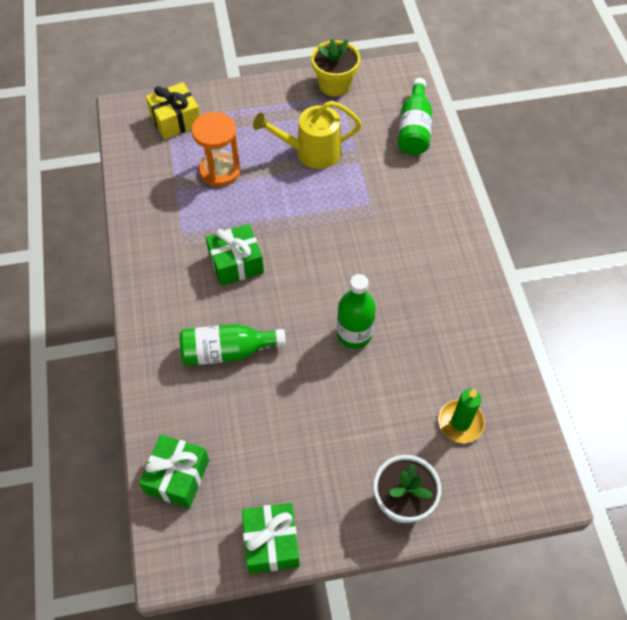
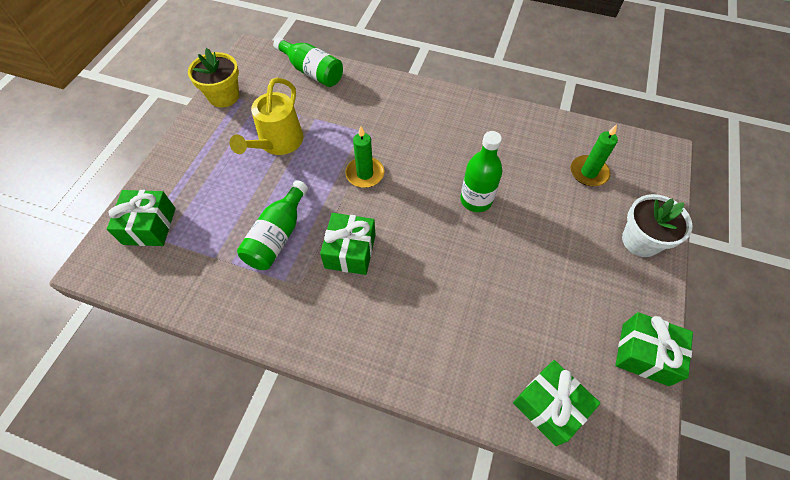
camera: 60 degrees left, 0 degrees up
yellow gift [146,82,200,140] -> green gift [107,190,176,246]
green bottle [180,324,286,366] -> green bottle moved to [237,180,308,270]
orange hourglass [192,112,241,187] -> none
none -> green candle [345,126,384,188]

